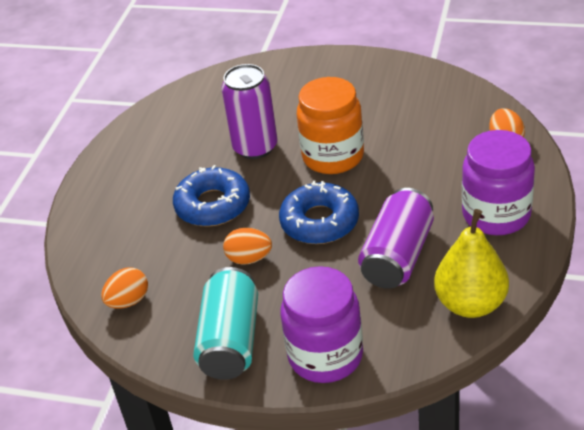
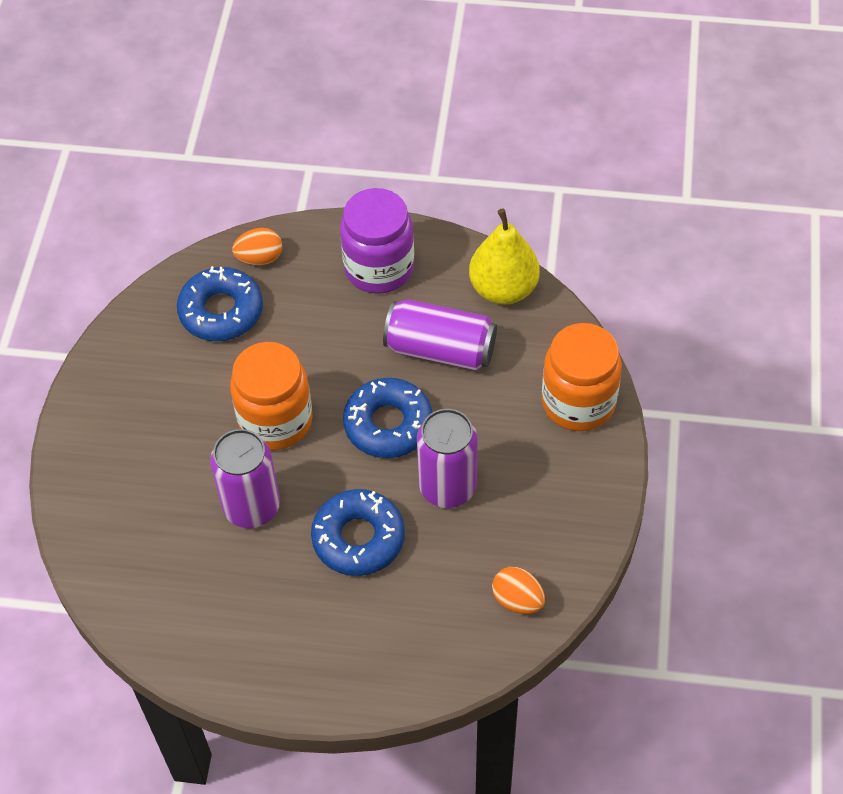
camera: 100 degrees left, 15 degrees up
turquoise can [193,267,258,380] -> none
orange egg [223,228,272,265] -> purple can [417,409,477,508]
purple jar [280,266,363,383] -> orange jar [542,323,622,431]
none -> blue donut [177,266,263,341]

